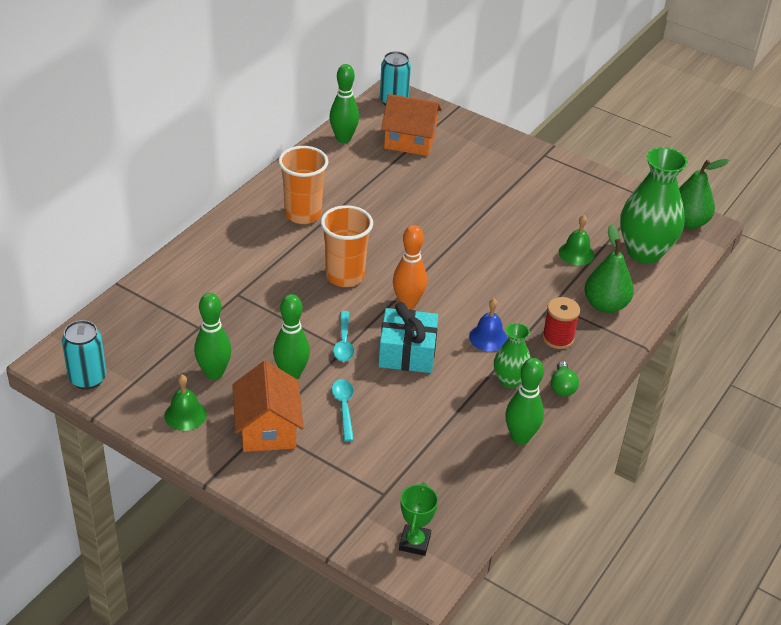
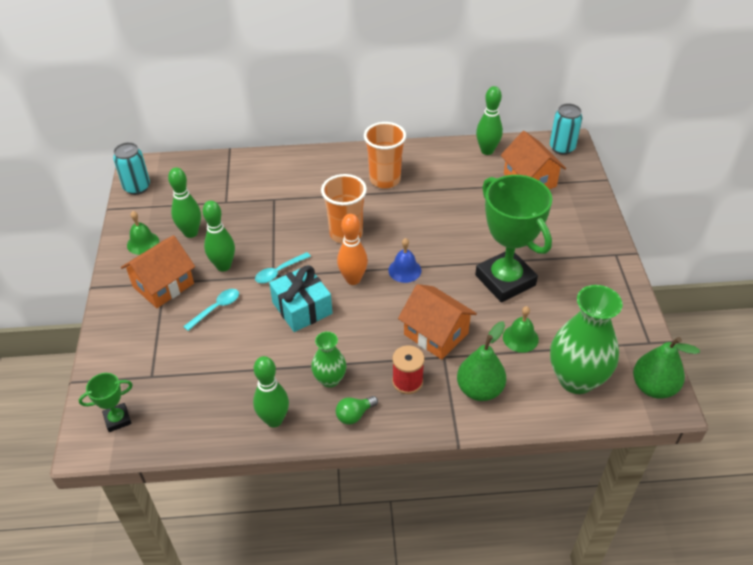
camera: 55 degrees right, 5 degrees up
blue bell [469,298,508,352] -> blue bell moved to [388,238,421,283]
none -> orange house [398,284,477,360]
none -> green trophy [475,175,552,302]

